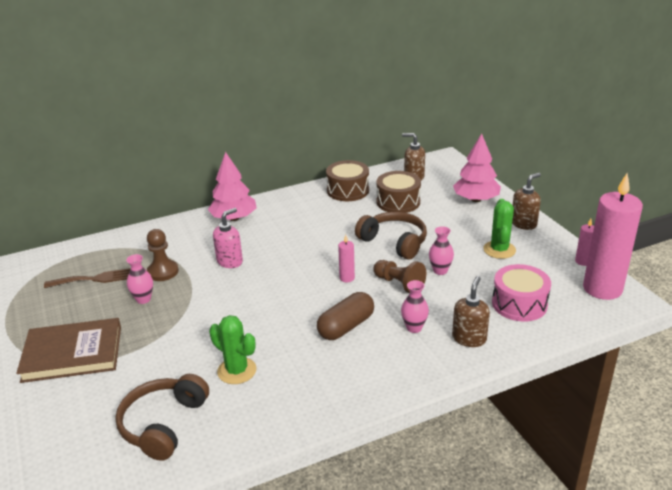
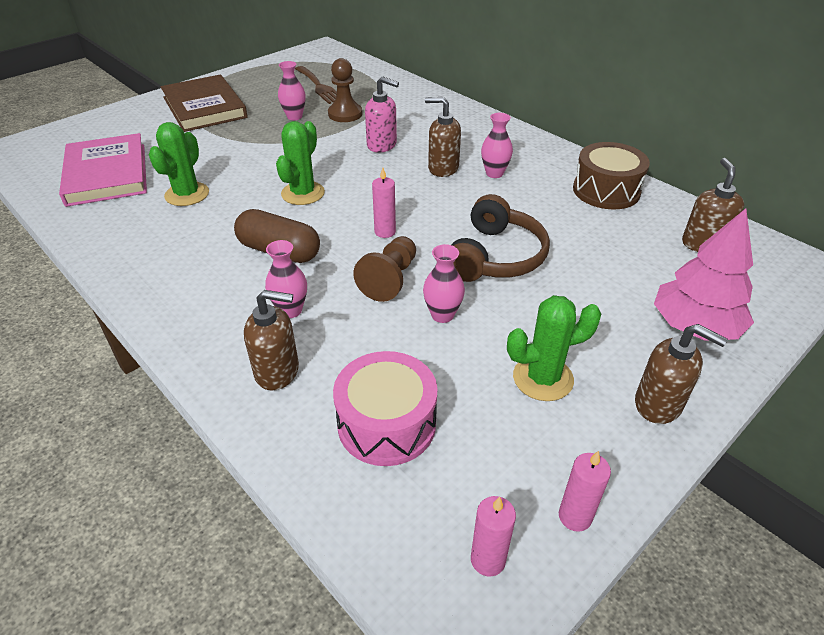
camera: 70 degrees right, 10 degrees up
brown headphones [115,374,209,461] -> pink book [59,133,147,207]
pink tree [208,152,257,221] -> none
brown drum [377,171,421,213] -> none
pink candle [583,173,643,300] -> pink candle [471,496,516,577], size x0.41
none -> green cactus [276,121,325,205]
none -> brown soap dispenser [425,97,461,177]
none -> pink vase [481,113,513,178]

